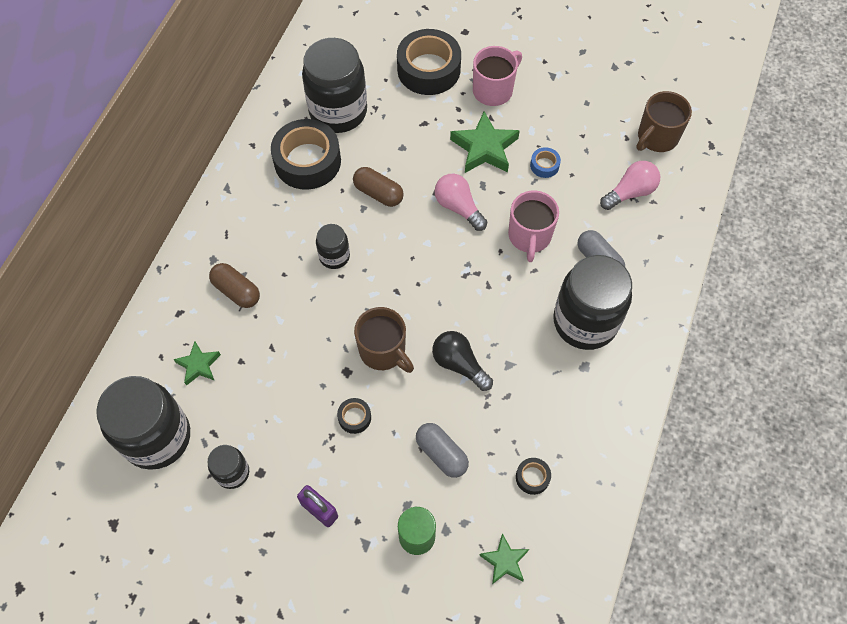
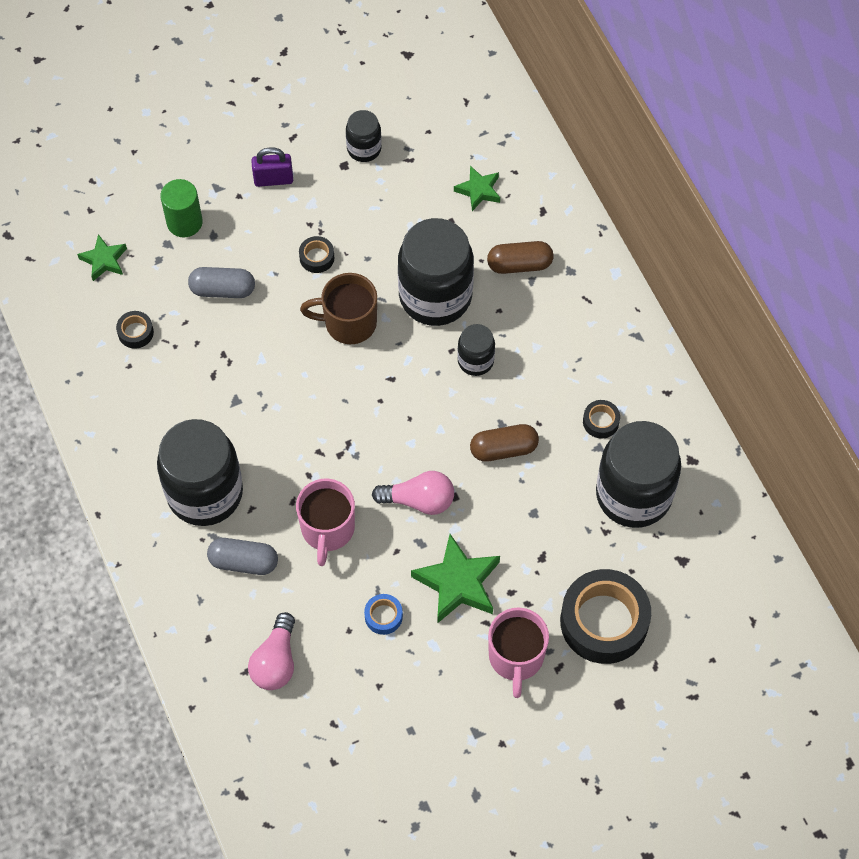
camera: 135 degrees right, 0 degrees up
black jar [96,376,190,470] -> black jar moved to [398,218,474,326]
black tape [271,119,341,190] -> black tape [583,400,620,439], size x0.43
black light bulb [432,331,493,391] -> none
pink mug [508,191,559,262] -> pink mug turned 135 degrees counterclockwise [296,479,355,566]
brown mug [636,91,692,152] -> none

